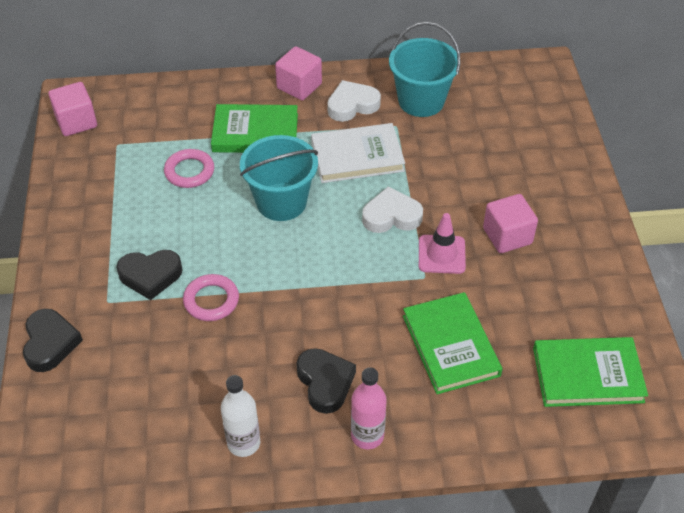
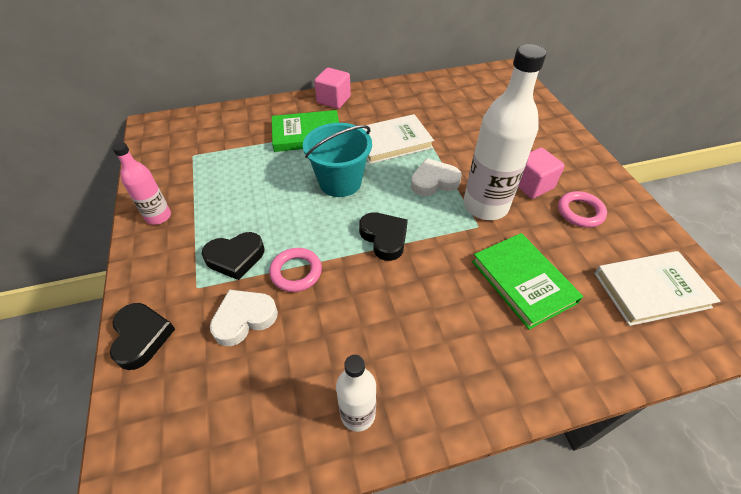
camera: 10 degrees left, 0 degrees up
pink cube [48,82,97,136] -> none
pink ring [164,149,214,188] -> pink ring moved to [558,191,607,228]
black heart [297,348,356,414] -> black heart moved to [359,212,408,261]
white heart [327,80,381,122] -> white heart moved to [210,290,278,346]
pink bottle [351,367,387,449] -> pink bottle moved to [112,142,171,225]
turquoise bucket [389,22,461,117] -> none
pink traffic cone [419,213,466,274] -> white bottle [463,44,546,220]
green book [533,337,648,407] -> white book [594,251,721,326]

